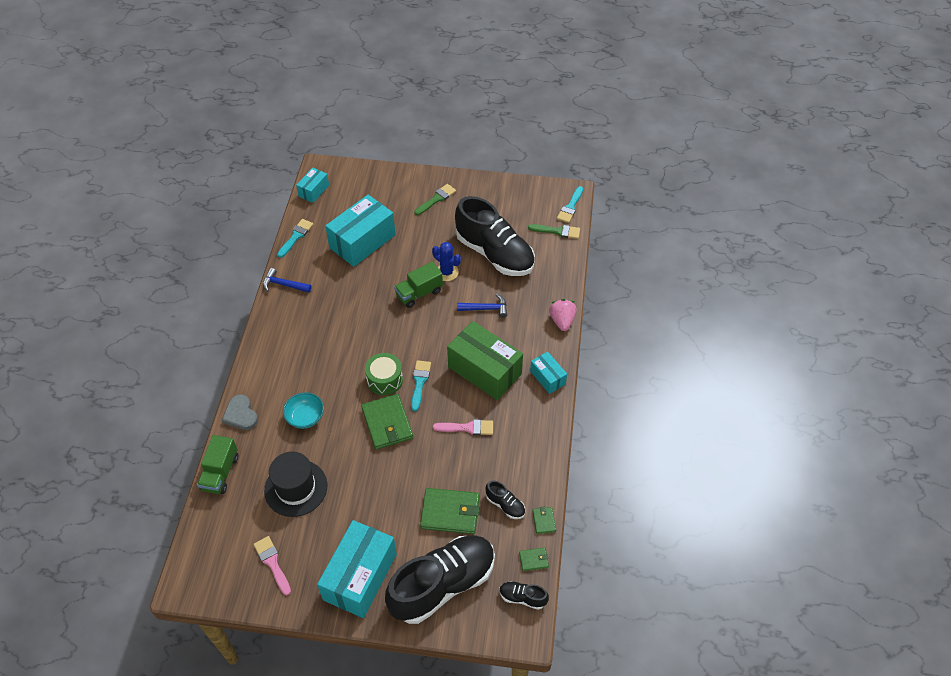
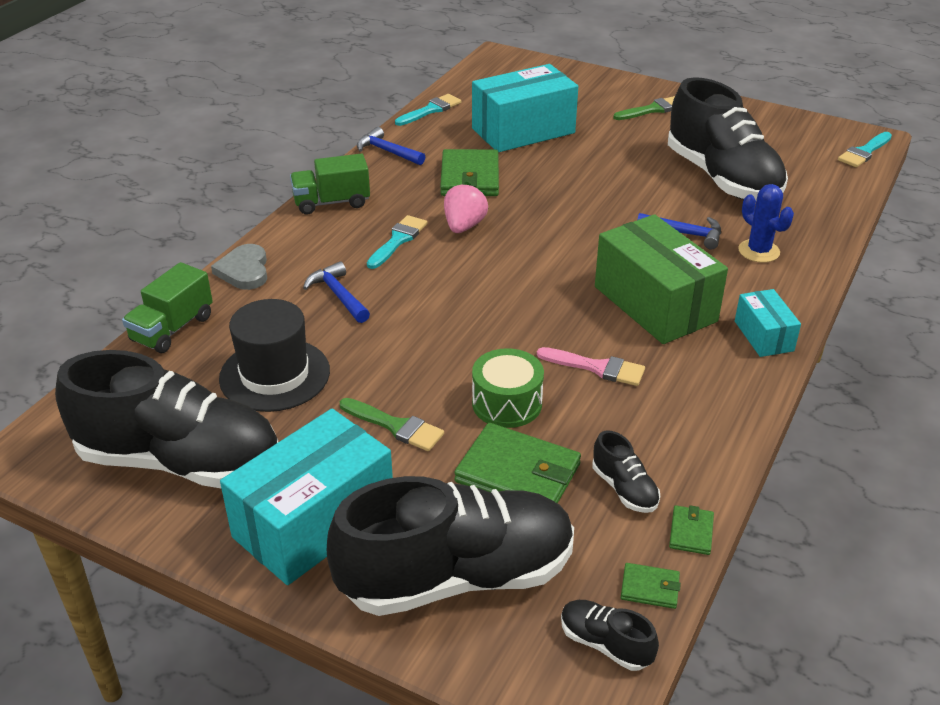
camera: 20 degrees right, 15 degrees down
pink brush [254,536,291,595] -> black shoe [55,350,278,488]
turquoise bowl [283,392,324,429] -> blue hammer [303,261,370,323]
turquoise box [296,167,329,203] -> none
green wallet [361,394,413,450] -> green wallet moved to [440,149,499,196]
green drum [365,353,403,395] -> green drum moved to [472,348,544,428]
green truck [394,262,443,308] -> green truck moved to [290,154,370,215]
turquoise brush [411,360,431,412] -> turquoise brush moved to [367,215,427,269]
blue cactus [432,242,461,281] -> blue cactus moved to [738,184,794,263]
green brush [528,224,580,239] -> green brush moved to [340,398,444,451]
pink strawberry [549,299,577,331] -> pink strawberry moved to [444,182,488,233]

